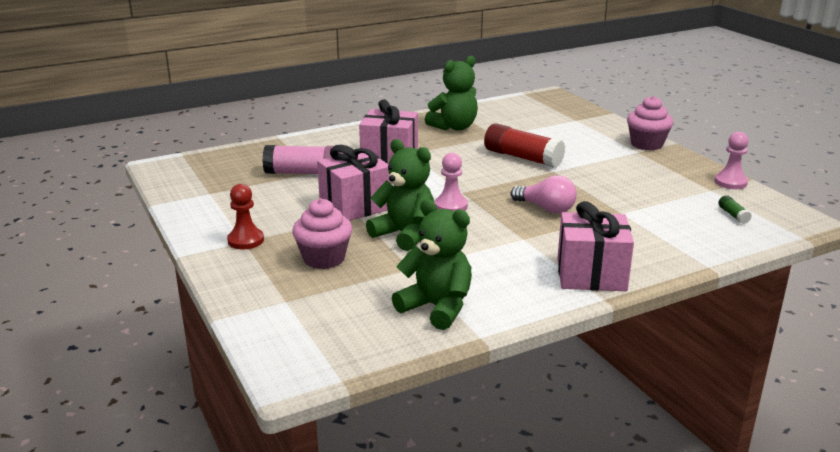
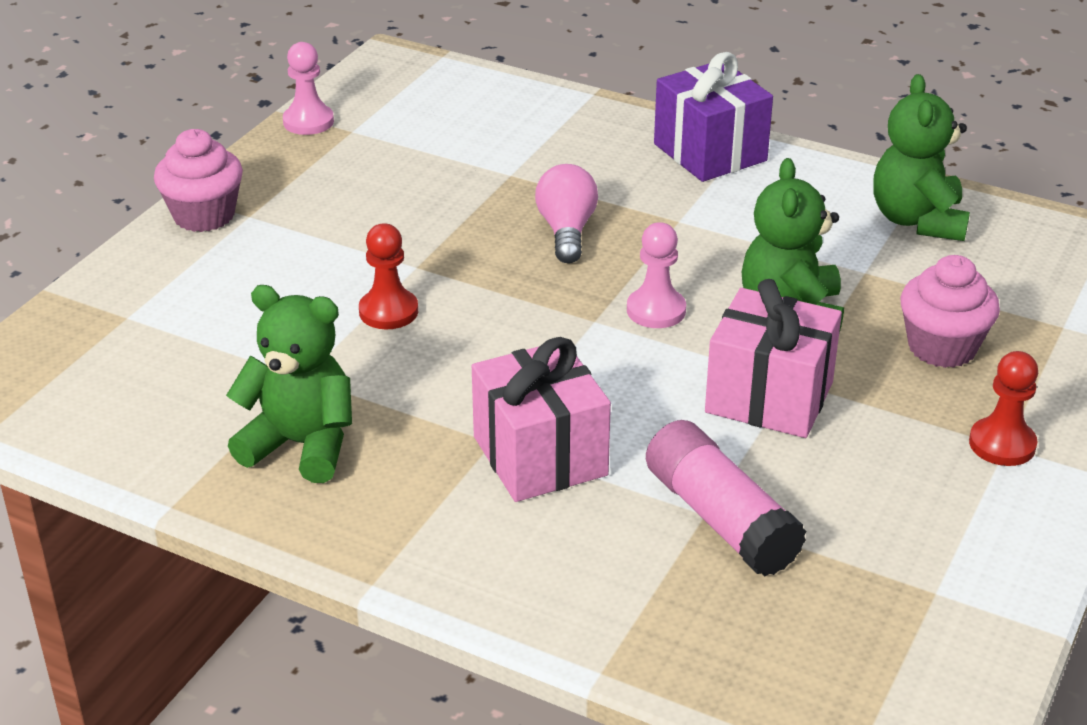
camera: 125 degrees left, 10 degrees up
red glue stick [484,123,565,168] -> red pawn [359,223,418,329]
pink gift [557,201,634,291] -> purple gift [654,52,773,182]
green glue stick [718,195,752,224] -> none

